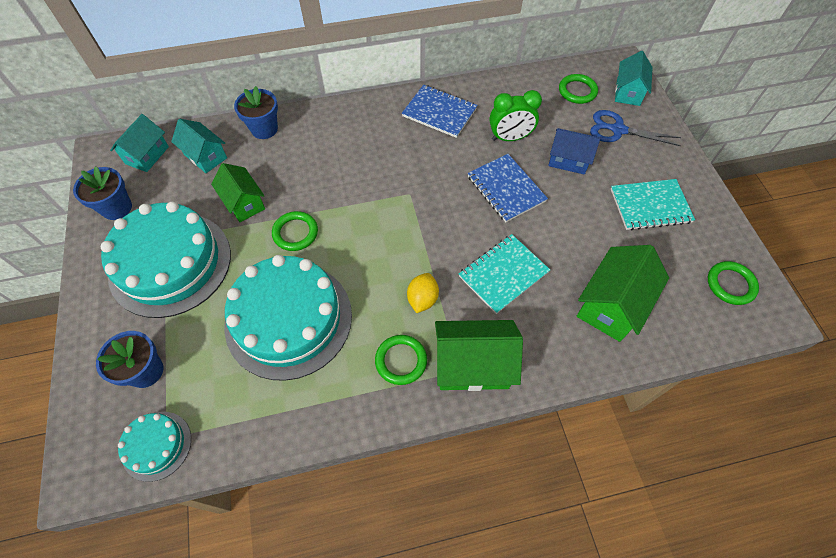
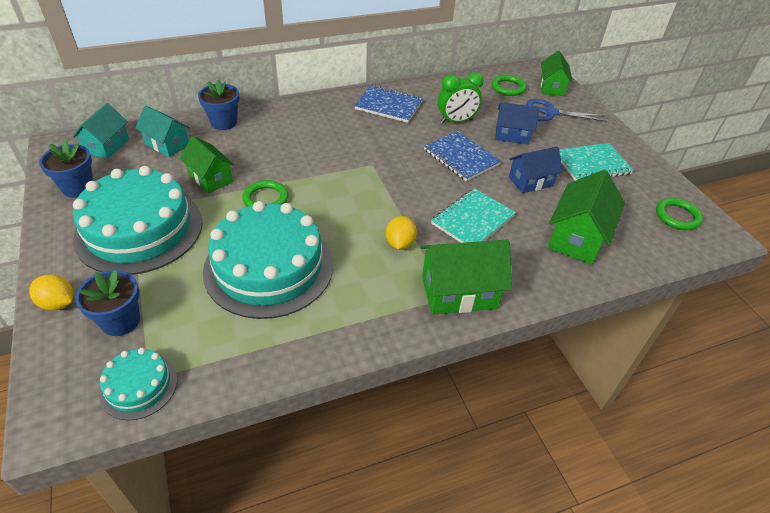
camera: 10 degrees left, 15 degrees down
green ring [375,335,427,385] -> none
turquoise house [615,51,653,106] -> green house [540,51,573,96]
none -> yellow lemon [29,274,74,311]
none -> blue house [509,147,563,193]

